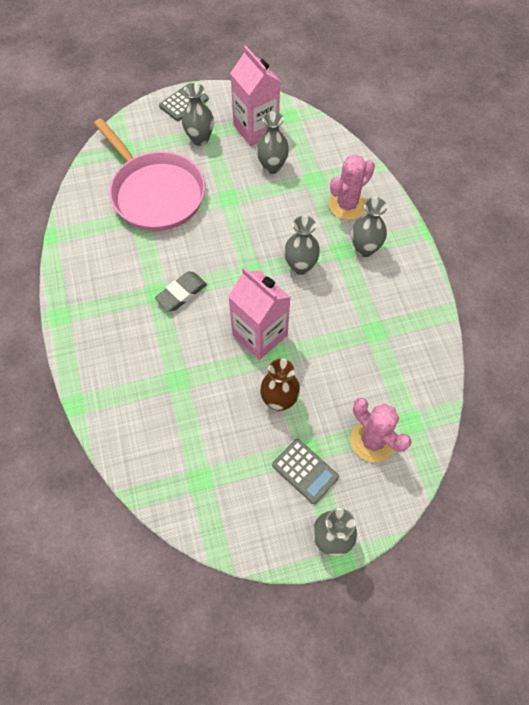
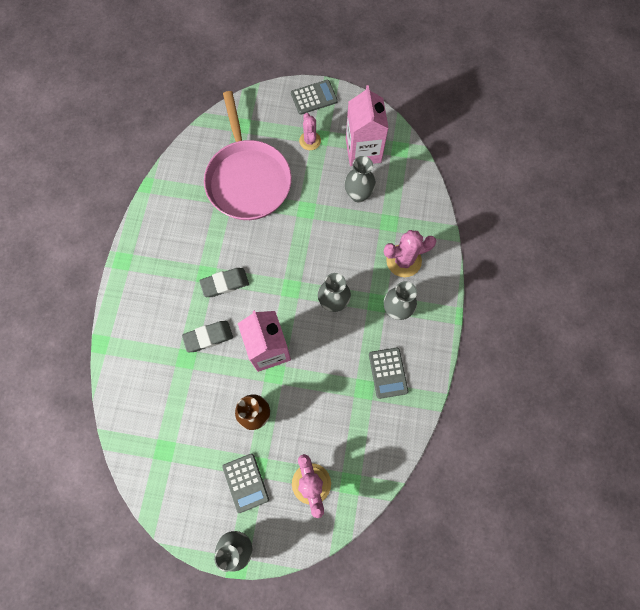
camera: 25 degrees right, 10 degrees up
grey vase [182,83,214,146] -> pink cactus [299,113,321,150]
none -> grey eraser [182,321,233,352]
none -> grey calculator [369,347,408,399]

